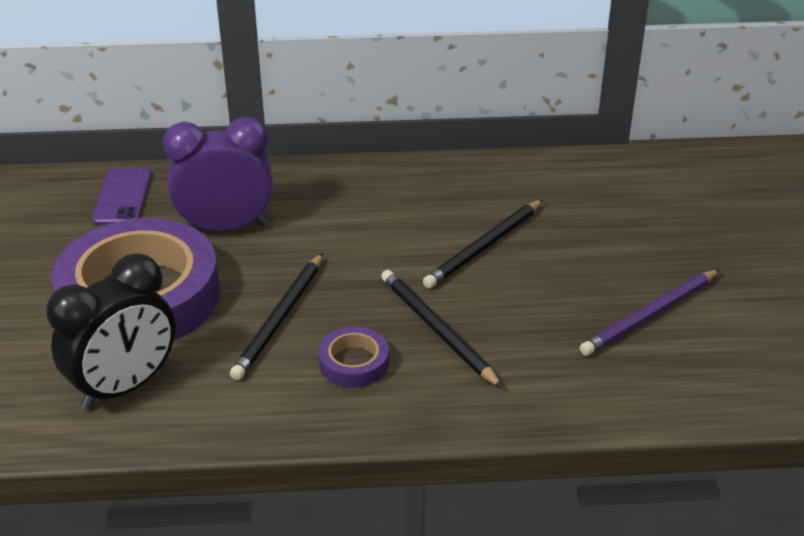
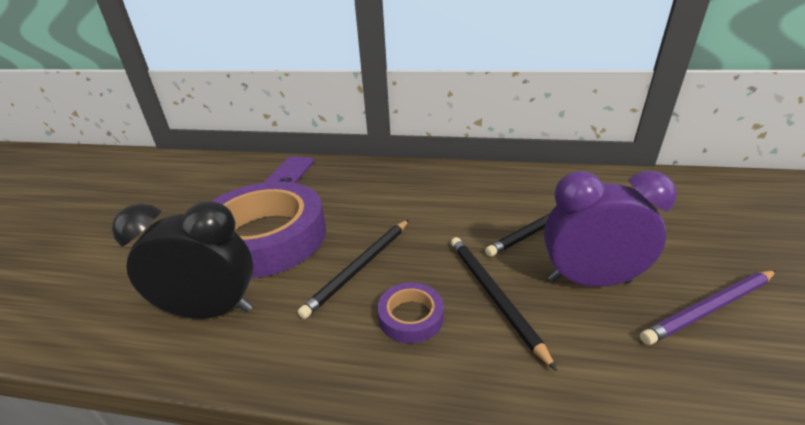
camera: 15 degrees right, 5 degrees down
black clock [46,253,176,410] -> black clock turned 150 degrees counterclockwise [111,201,253,319]
purple clock [163,117,273,231] -> purple clock moved to [544,171,677,287]

